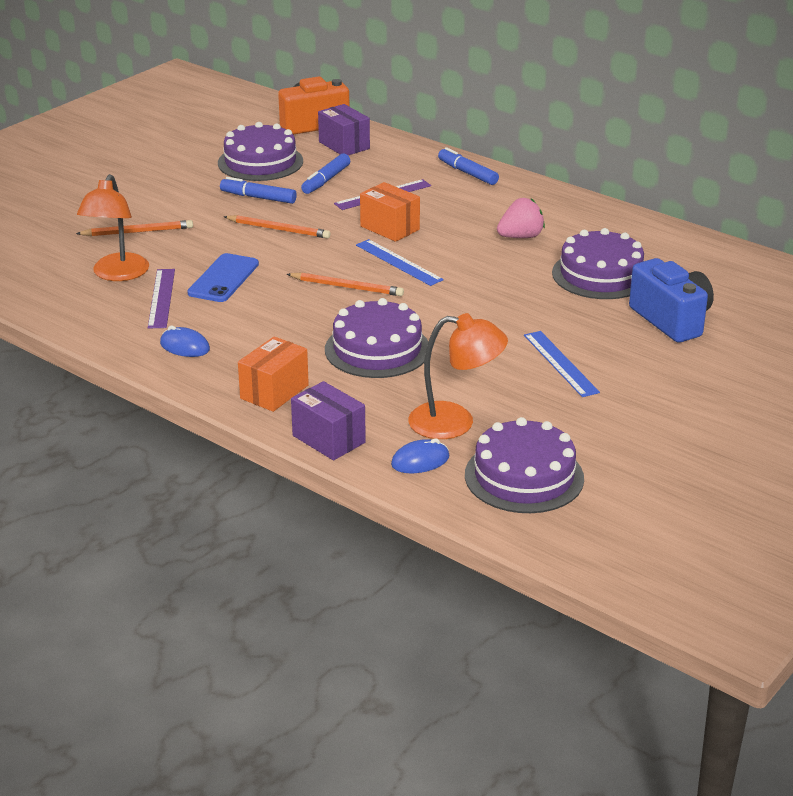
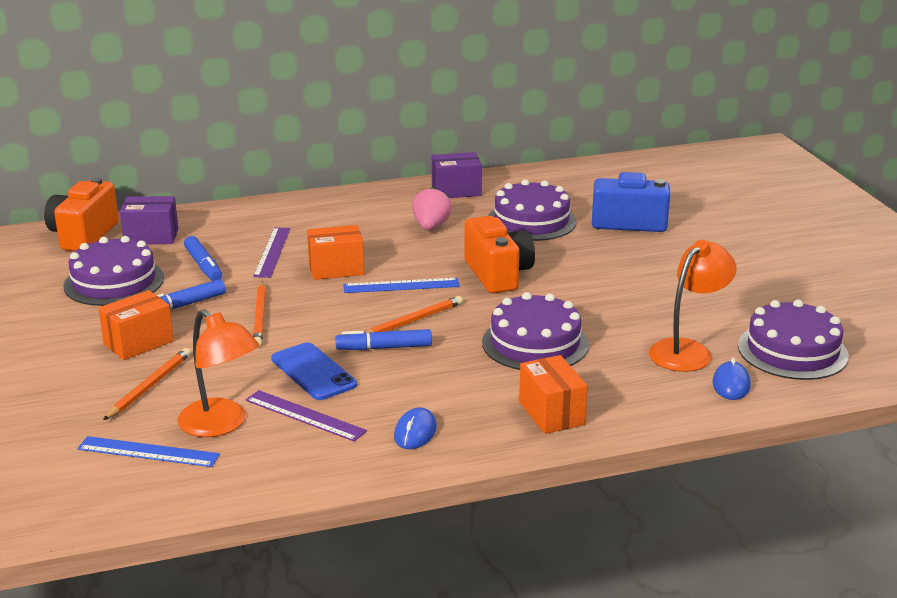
camera: 55 degrees left, 5 degrees down
blue mouse [160,326,210,357] -> blue mouse turned 45 degrees counterclockwise [394,407,437,449]
orange pencil [223,215,330,239] -> orange pencil turned 120 degrees clockwise [253,281,266,346]
purple box [291,381,366,460] -> purple box moved to [432,152,482,198]
blue marker [438,147,499,185] -> blue marker moved to [335,329,432,350]
blue ruler [524,331,600,397] -> blue ruler moved to [77,436,220,467]
none -> orange box [98,290,174,360]
none -> orange camera [464,216,535,294]

